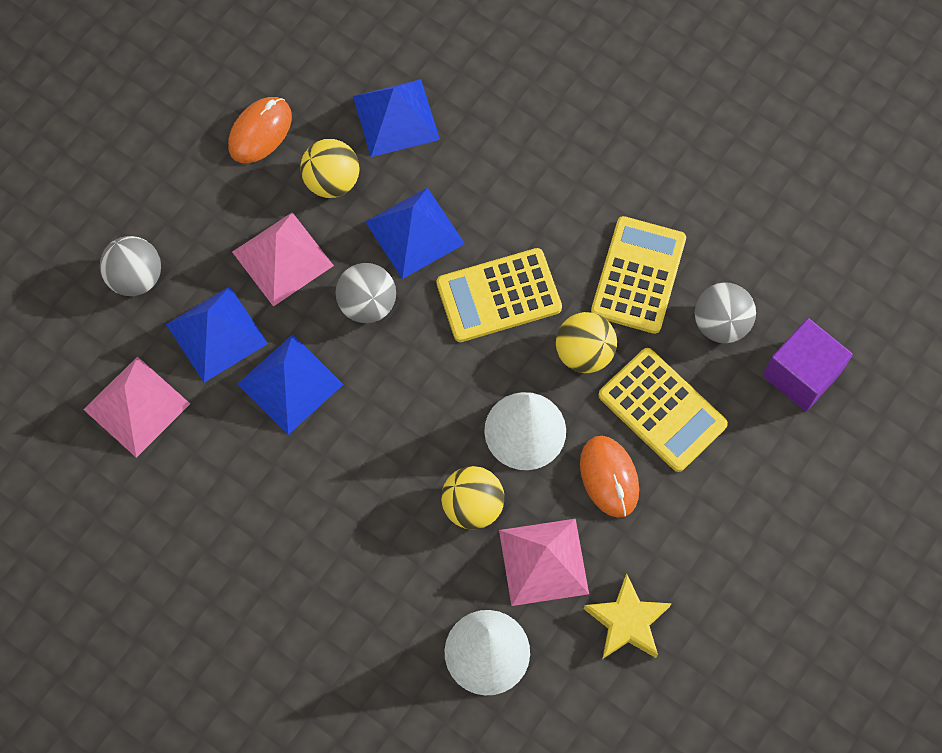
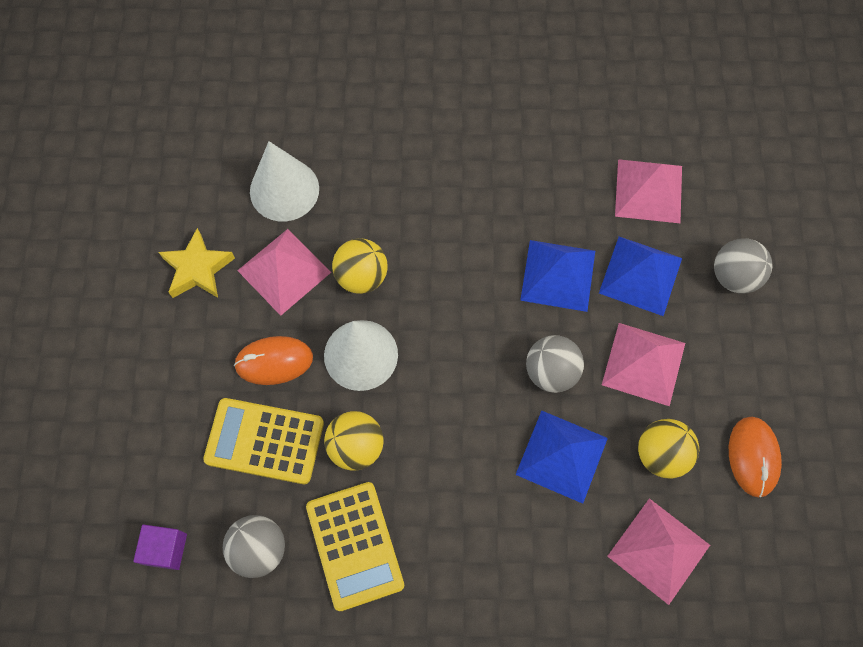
camera: 145 degrees right, 0 degrees up
blue pyramid [353,79,440,157] -> pink pyramid [607,498,710,605]
yellow calculator [437,248,562,342] -> none
orange mouse [580,436,639,518] -> orange mouse turned 45 degrees counterclockwise [234,336,313,385]
purple cube [763,318,853,411] -> purple cube [133,524,187,570], size x0.65

